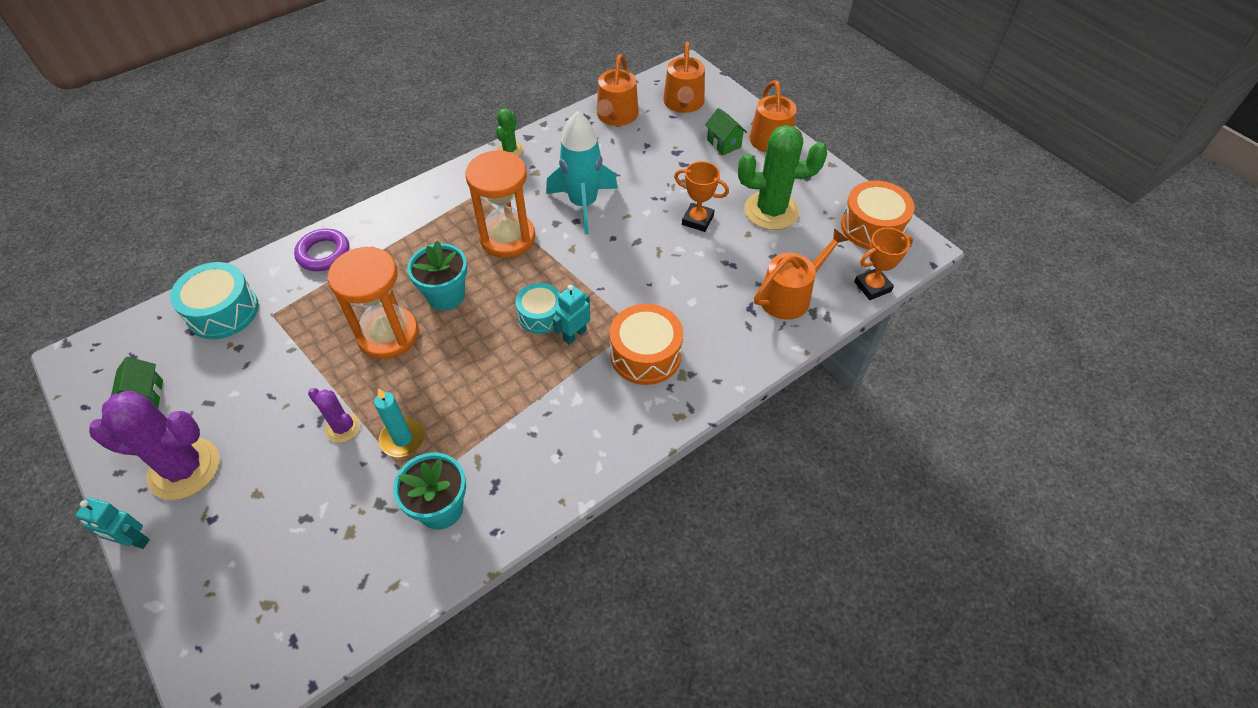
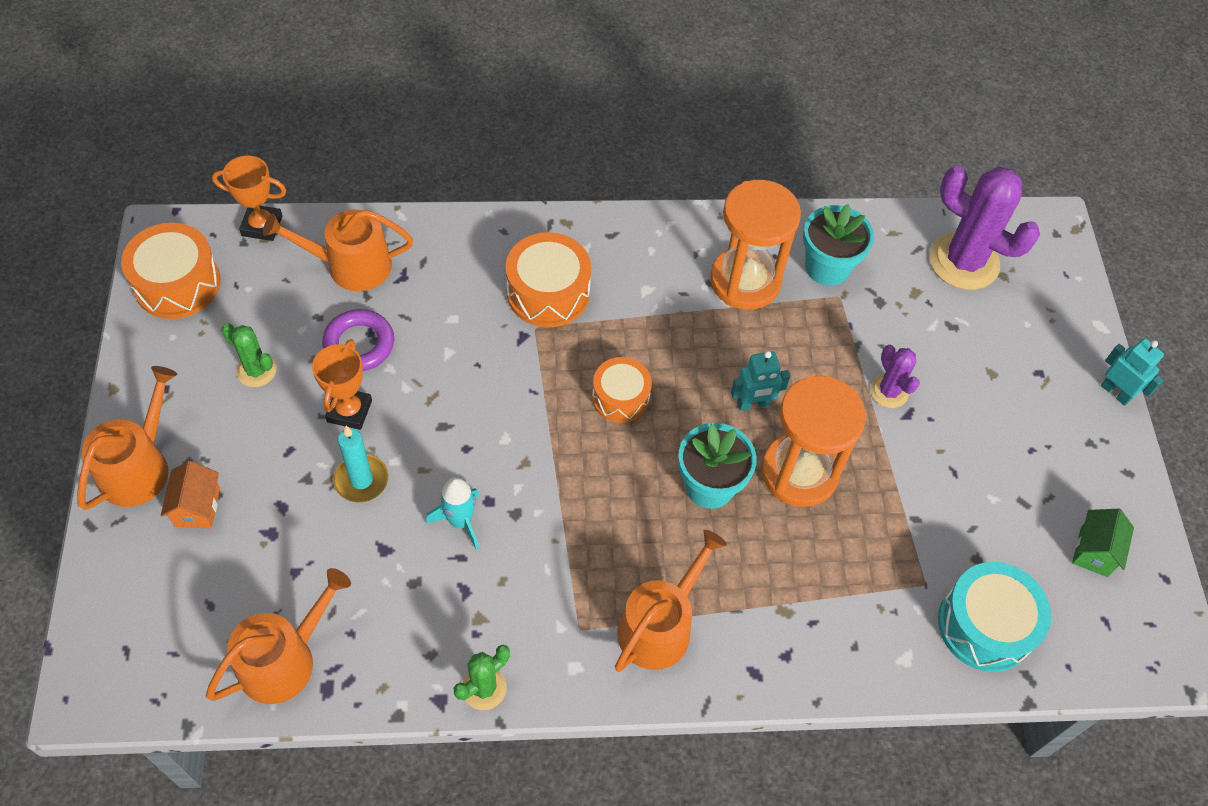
camera: 150 degrees left, 5 degrees up
purple cactus [89,391,220,500] -> purple cactus moved to [929,166,1040,290]
purple ring [294,229,349,271] -> purple ring moved to [322,309,394,371]
turquoise candle [374,388,425,457] -> turquoise candle moved to [333,426,388,502]
orange hourglass [465,150,535,258] -> orange hourglass moved to [710,180,801,310]
turquoise drum [516,283,561,334] -> orange drum [592,357,652,423]
turquoise rocket [546,111,618,234] -> turquoise rocket [426,477,479,549], size x0.55
turquoise robot [553,285,590,345] -> turquoise robot moved to [731,351,790,411]
orange watering can [663,42,705,113] -> orange watering can moved to [615,530,727,672]
orange trophy [674,161,729,232] -> orange trophy turned 45 degrees clockwise [312,339,372,430]
green house [705,108,747,155] -> orange house [161,461,220,529]
green cactus [738,125,827,230] -> green cactus [221,323,276,387], size x0.51

